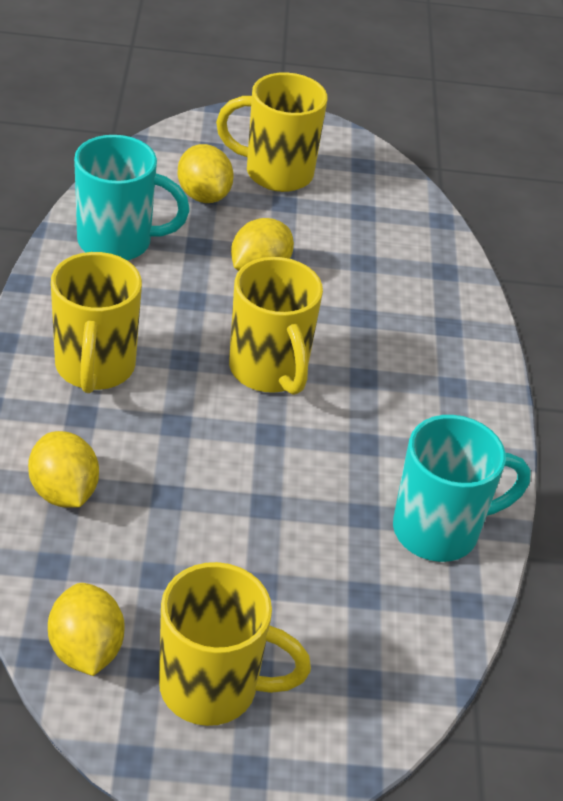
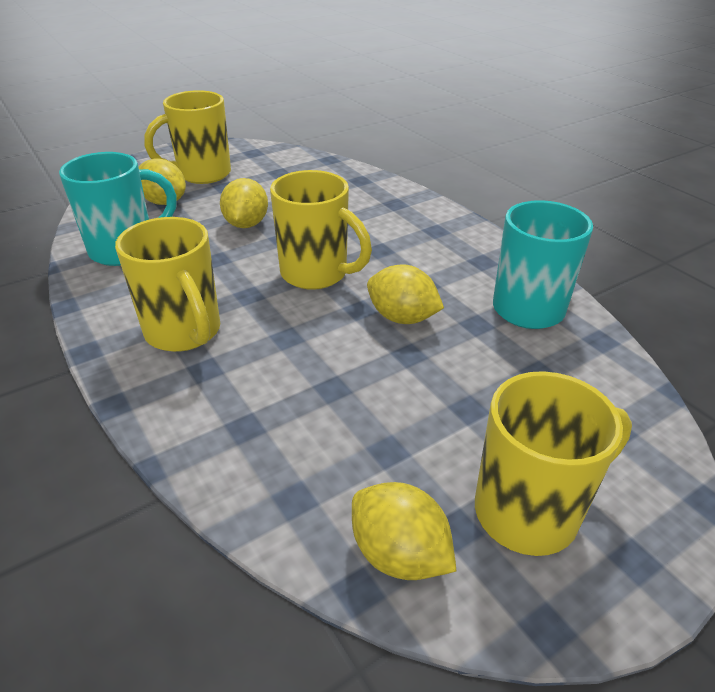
camera: 30 degrees left, 5 degrees down
yellow lemon [28,431,99,508] -> yellow lemon moved to [367,264,444,324]

